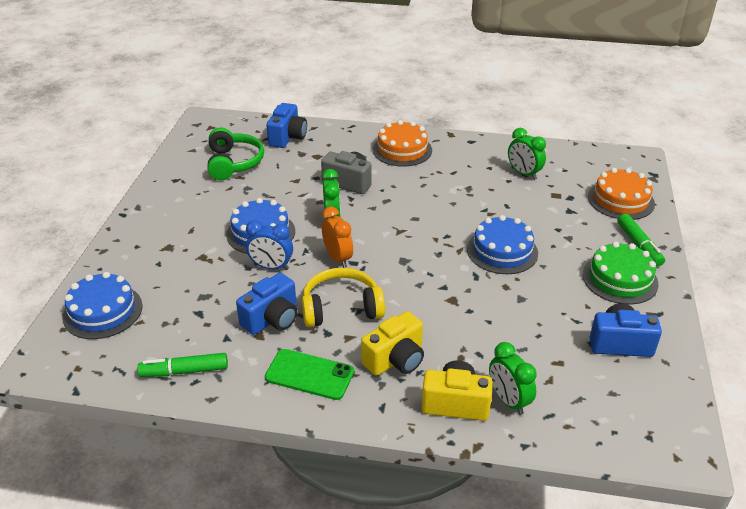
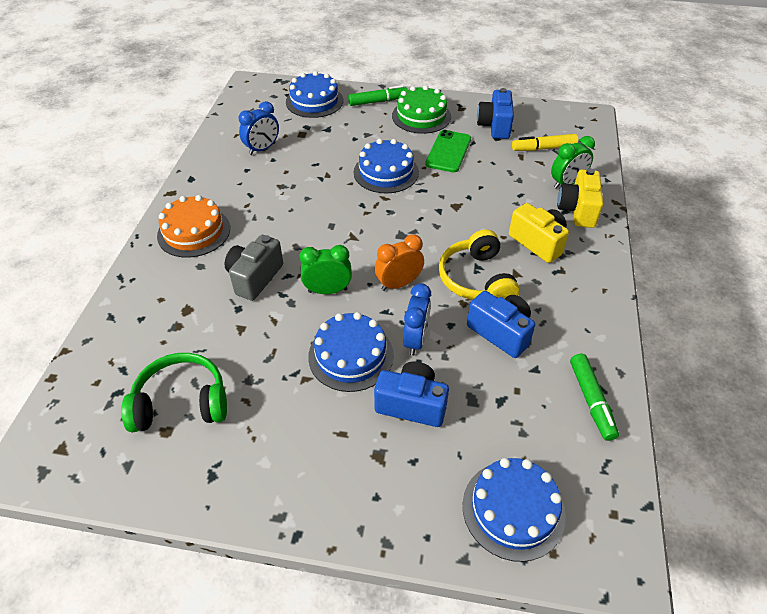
camera: 90 degrees left, 10 degrees up
green phone [265,349,354,400] -> green phone moved to [425,130,471,172]
blue camera [266,103,307,148] -> blue camera moved to [374,361,449,427]
green clock [508,128,546,180] -> blue clock [239,101,279,155]
orange cake [588,168,655,220] -> blue cake [286,71,343,118]
none -> yellow marker [512,134,578,151]

